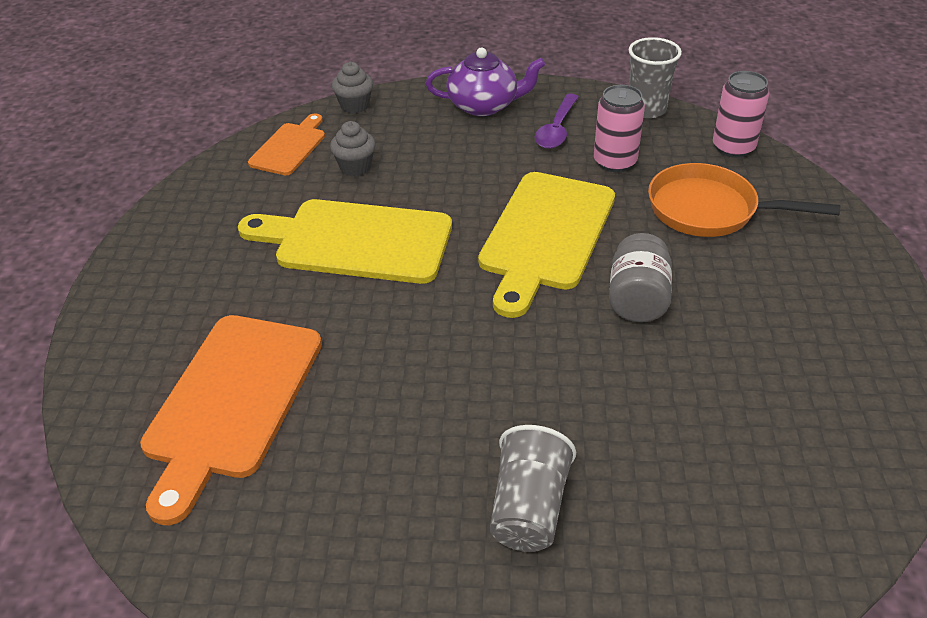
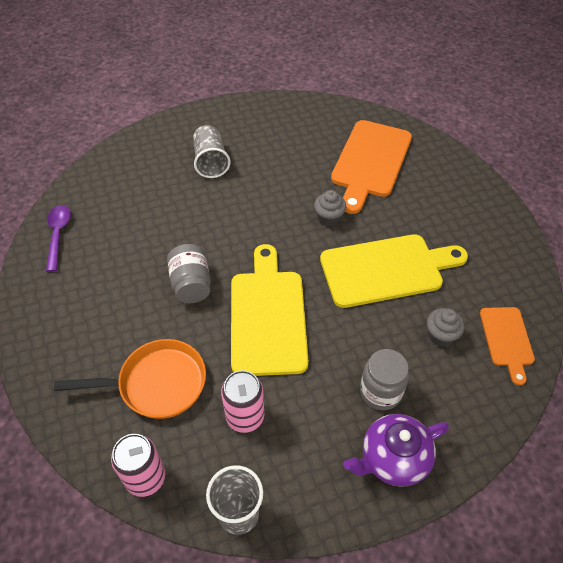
camera: 155 degrees right, 10 degrees up
orange cutting board [140,315,322,525] -> orange cutting board turned 150 degrees counterclockwise [331,120,412,214]
grey cupcake [332,62,373,114] -> grey cupcake moved to [314,190,346,226]
purple spoon [535,94,578,149] -> purple spoon moved to [46,205,71,272]
none -> grey jar [360,349,409,410]

